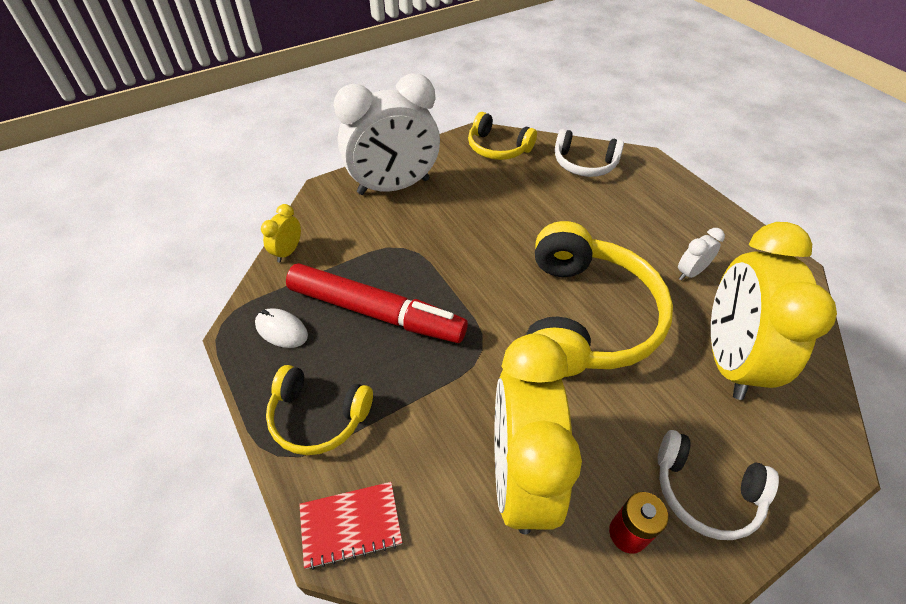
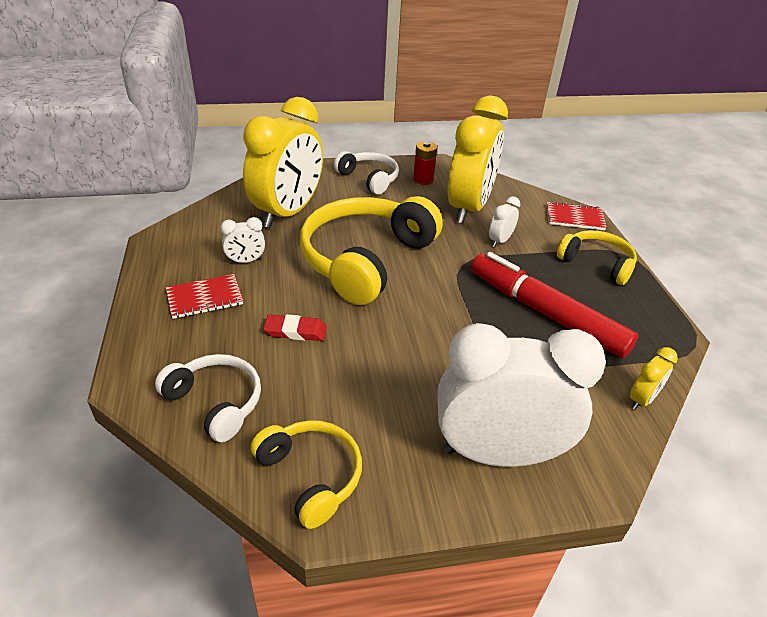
camera: 160 degrees left, 10 degrees down
white mouse [255,308,308,348] -> none
none -> red notebook [166,274,243,319]
none -> red eraser [263,314,327,341]
none -> white clock [489,196,520,247]

